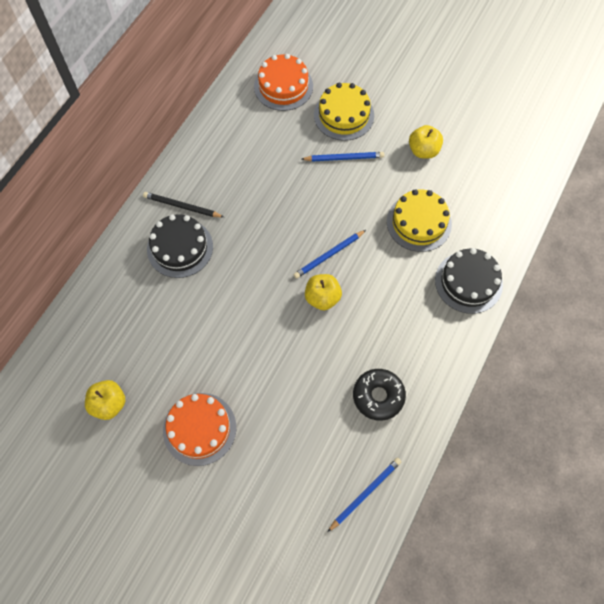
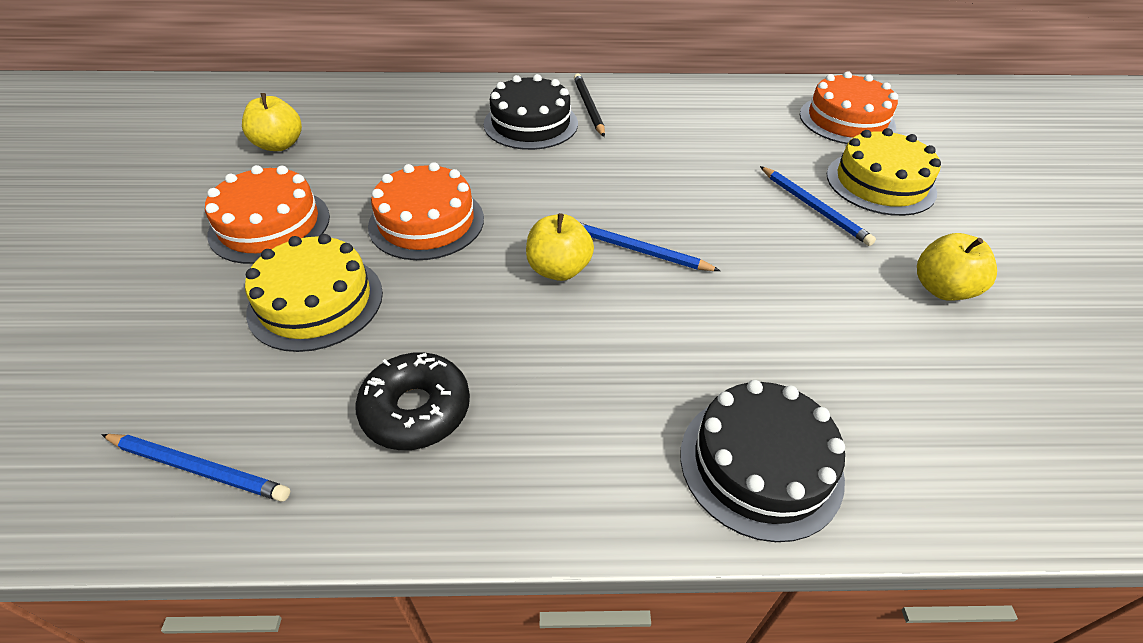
camera: 60 degrees right, 20 degrees down
yellow cake [387,189,452,252] -> yellow cake moved to [245,234,383,352]
none -> orange cake [368,162,484,260]

